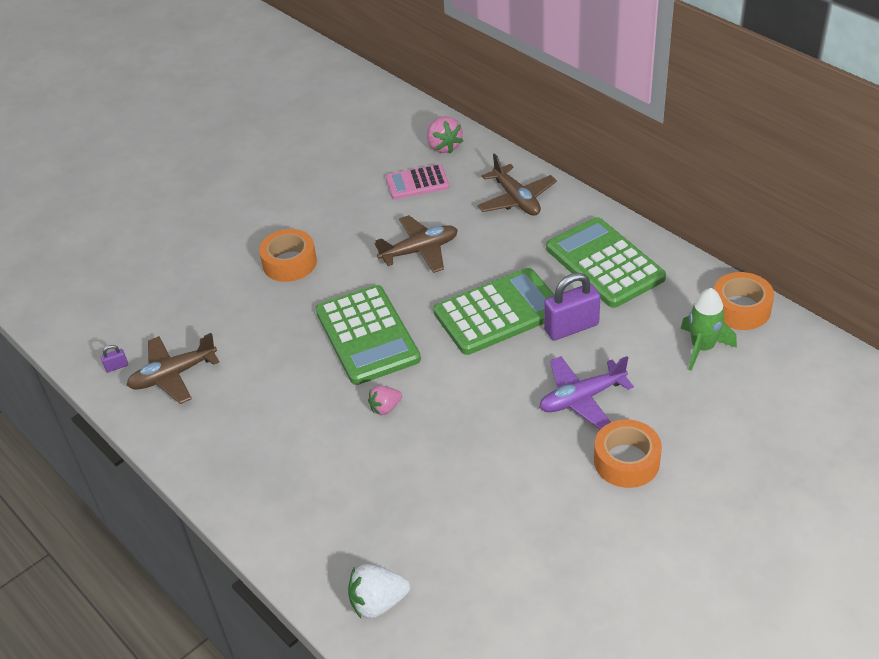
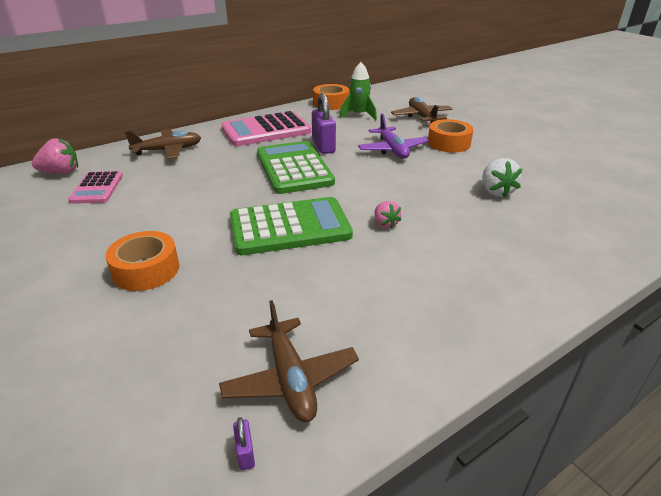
camera: 85 degrees left, 10 degrees down
white strawberry [348,564,410,619] -> white strawberry moved to [482,158,522,198]
brown plane [375,215,458,273] -> brown plane moved to [391,97,453,124]
green calculator [546,217,666,308] -> pink calculator [221,111,311,146]

